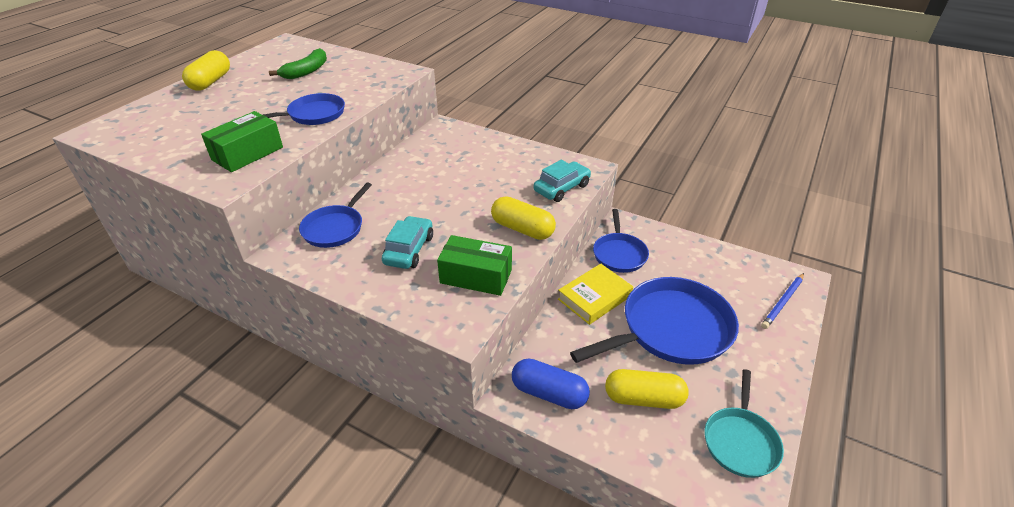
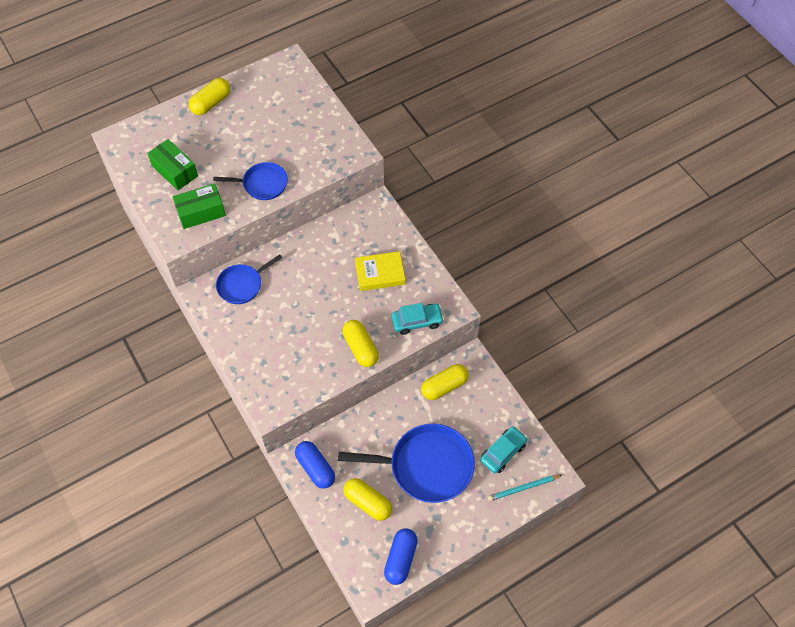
camera: 30 degrees right, 20 degrees up
green banana [269,48,327,79] -> none
turquoise car [382,216,433,269] -> turquoise car moved to [480,426,527,474]
green box [437,235,512,296] -> green box moved to [147,139,198,190]
yellow book [558,264,633,325] -> yellow book moved to [355,251,405,291]
blue pan [593,209,649,273] -> yellow capsule [421,364,469,400]
turquoise pan [704,369,784,478] -> blue capsule [384,528,418,585]
blue pencil [761,273,804,329] -> turquoise pencil [488,475,562,501]

